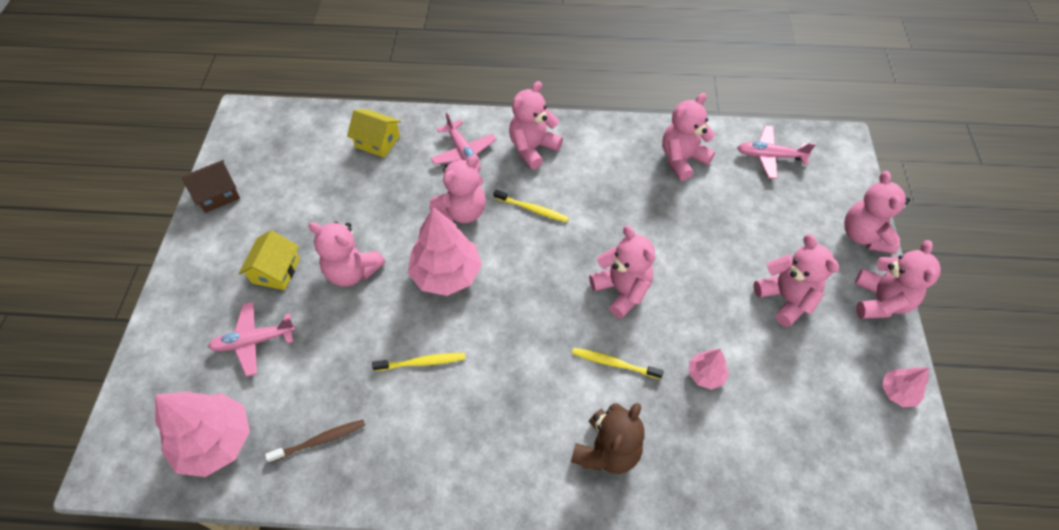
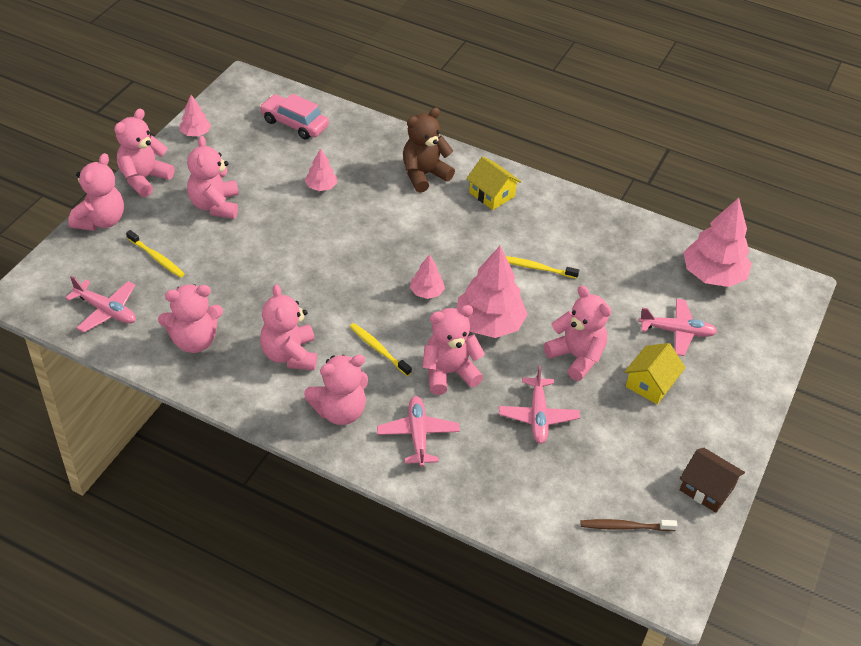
camera: 160 degrees left, 10 degrees down
brown house [181,160,240,213] -> brown house turned 45 degrees clockwise [680,448,745,513]
brown toothbrush [265,420,365,463] -> brown toothbrush moved to [580,519,677,531]
yellow house [347,110,401,158] -> yellow house moved to [466,156,521,210]
yellow toothbrush [572,348,664,379] -> yellow toothbrush moved to [126,230,185,278]
pink teddy bear [589,226,655,319] -> pink teddy bear moved to [260,284,317,370]
none -> pink car [260,94,329,140]
none -> pink tree [410,254,445,299]
none -> pink plane [499,365,580,444]

